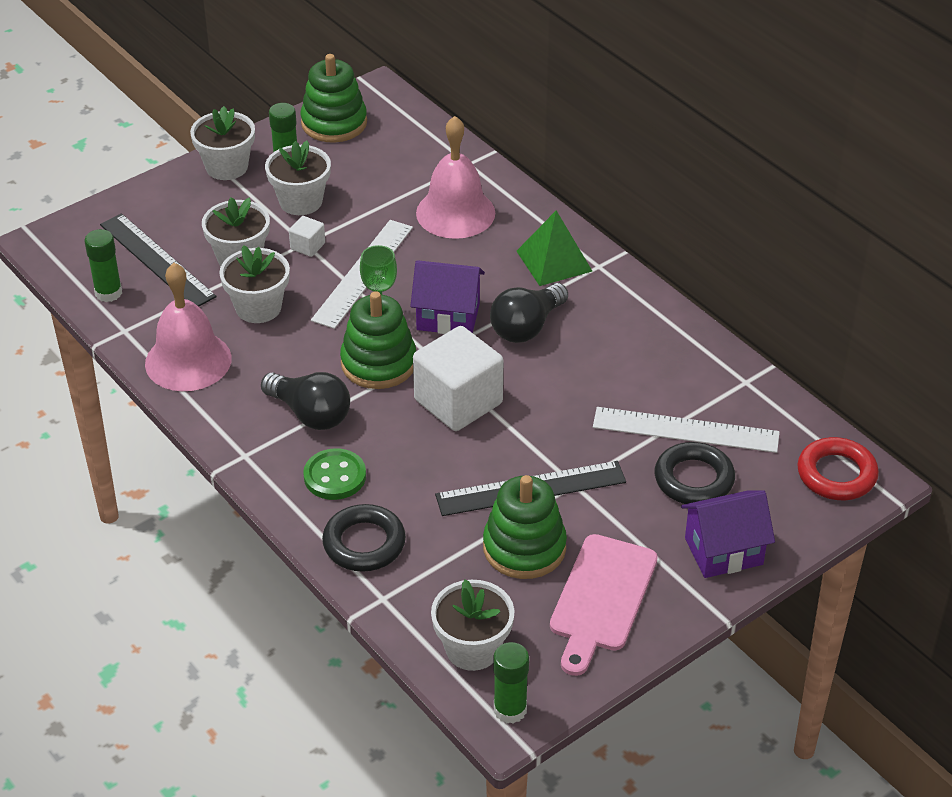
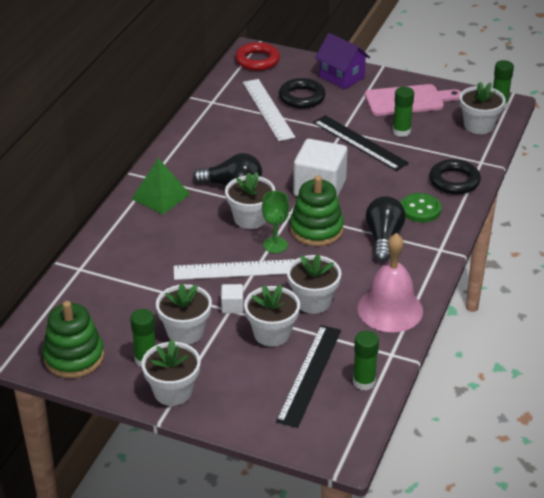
camera: 120 degrees left, 5 degrees down
purple house [411,260,485,334] -> white flower pot [225,172,275,229]
pink bell [416,116,495,239] -> none
green stacking toy [483,475,567,579] -> green glue stick [393,87,414,137]

